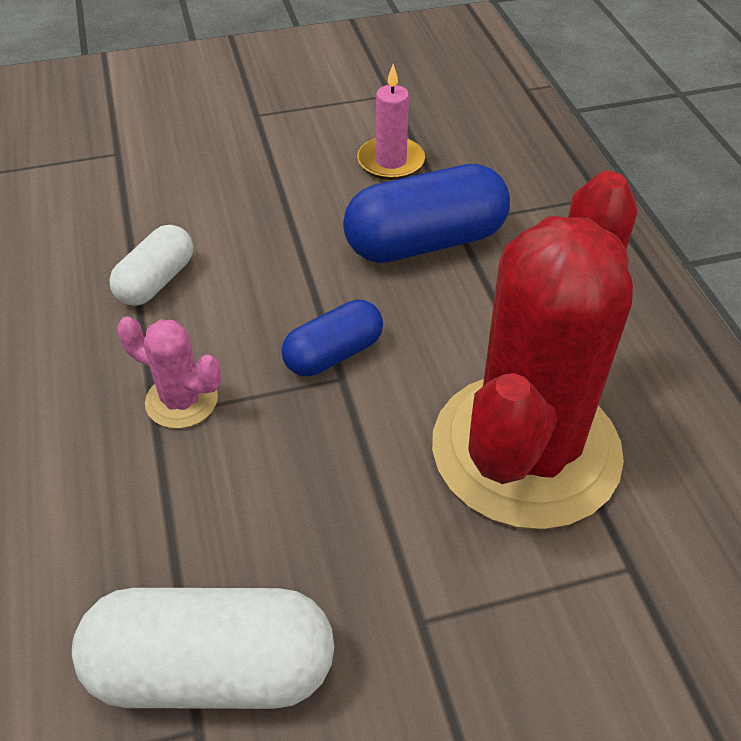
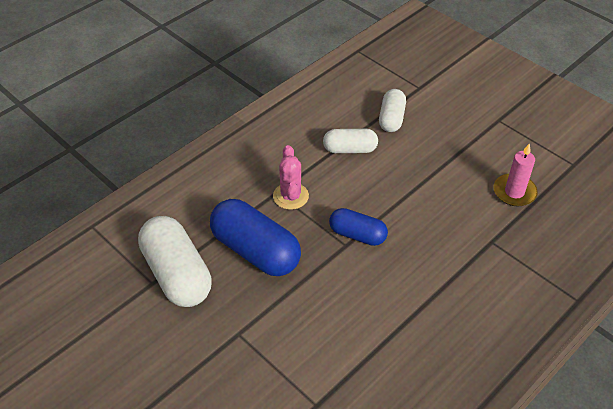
camera: 60 degrees right, 0 degrees up
blue capsule [343,164,510,263] -> blue capsule moved to [210,199,301,276]
red cactus [432,171,637,530] -> none
none -> white capsule [379,89,406,132]

